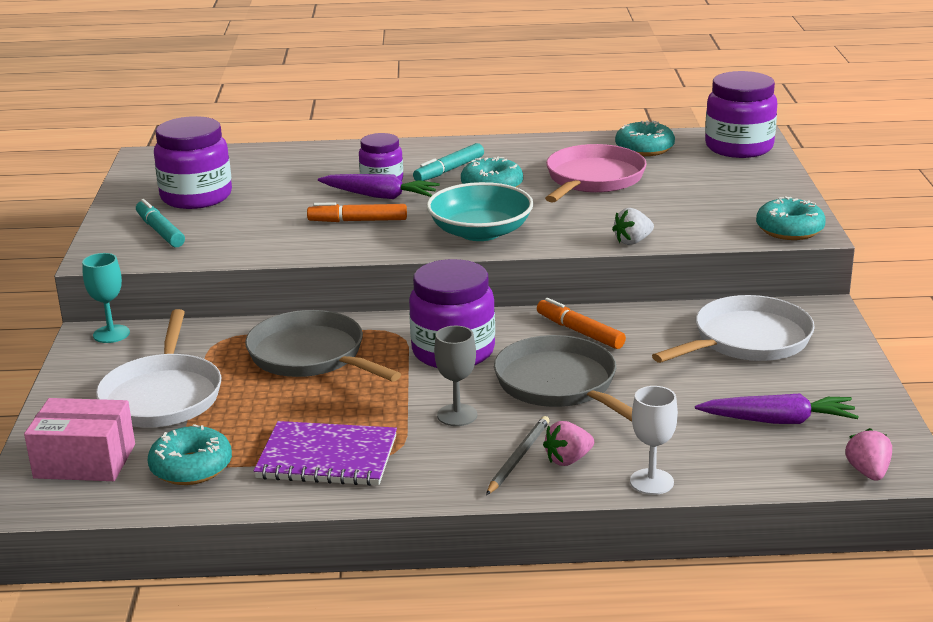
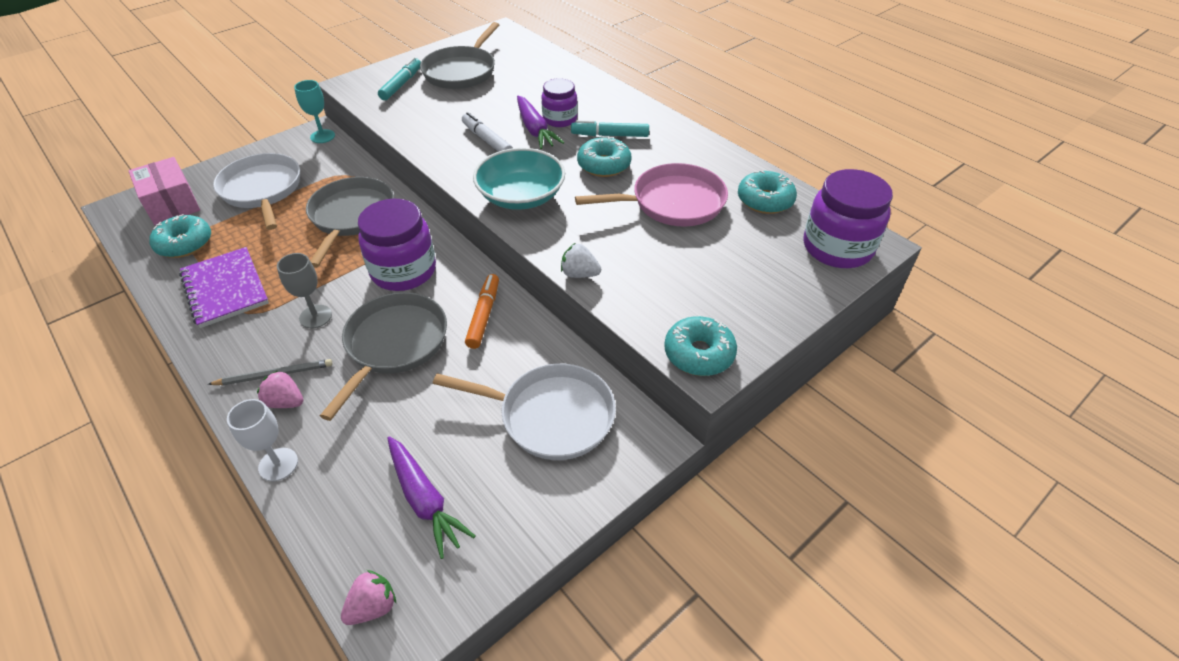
camera: 50 degrees right, 20 degrees up
white pan [96,309,221,428] -> white pan turned 105 degrees clockwise [213,153,300,230]
purple jar [154,116,232,209] -> grey pan [420,22,499,89]
orange marker [307,202,407,222] -> white marker [462,112,513,152]

